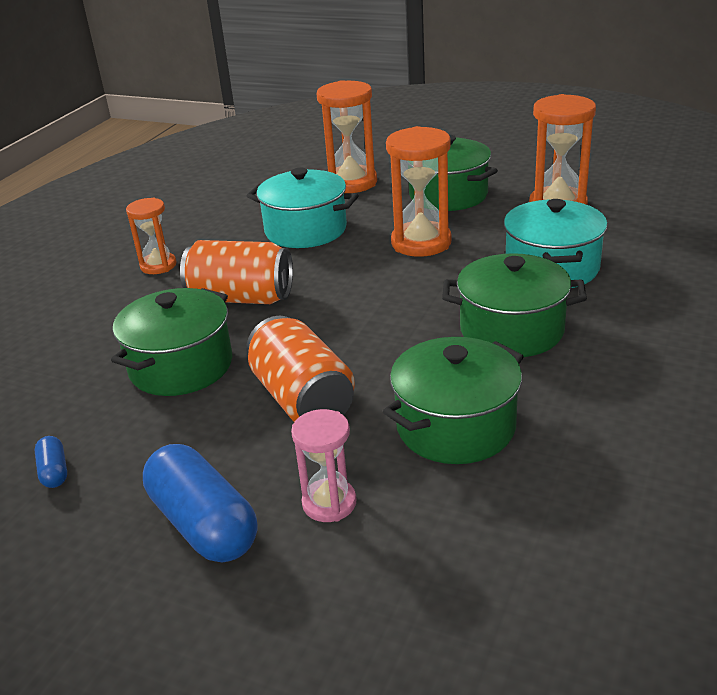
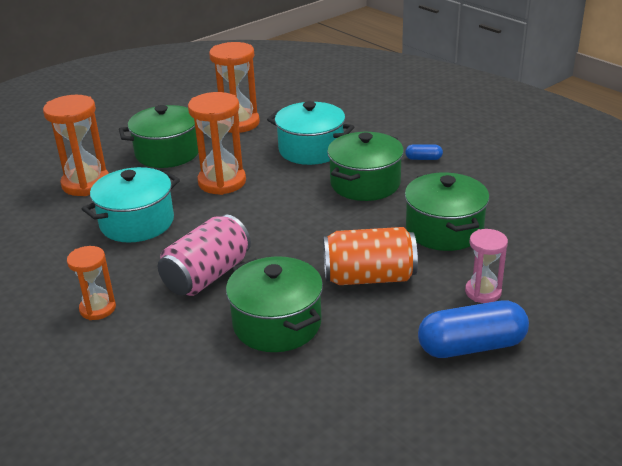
camera: 65 degrees left, 0 degrees up
blue capsule [35,436,67,488] -> blue capsule moved to [405,144,443,160]
orange can [180,240,293,304] -> pink can [158,215,251,296]

